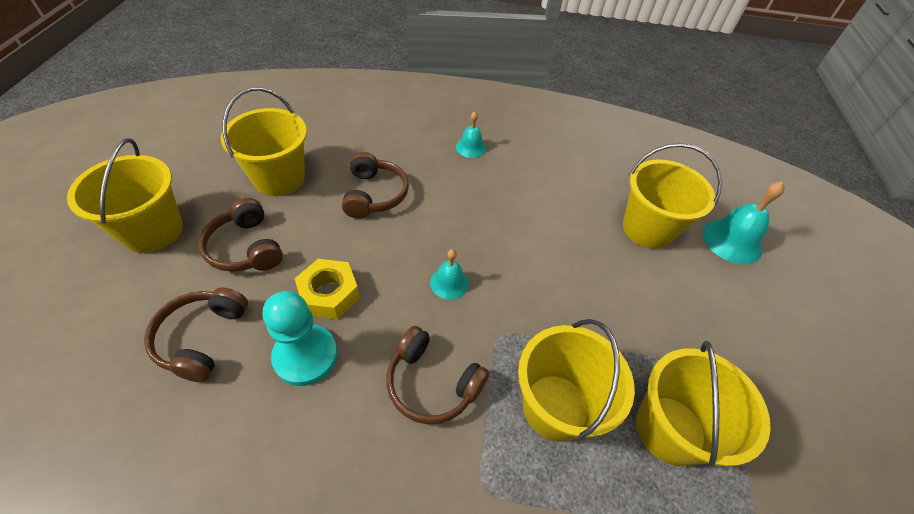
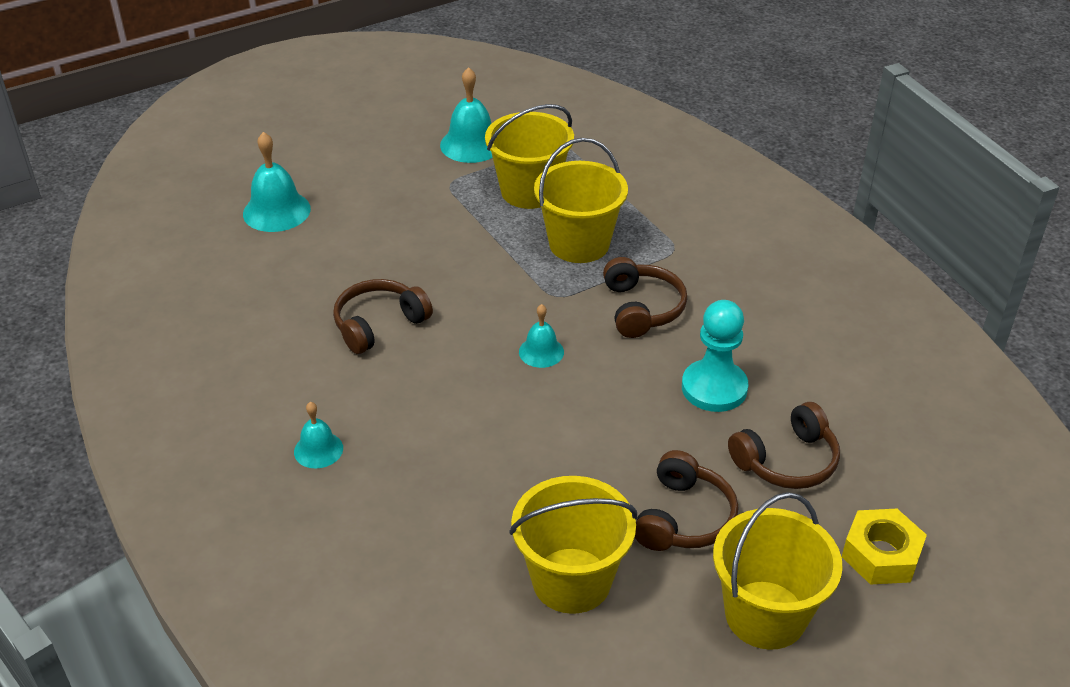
camera: 125 degrees left, 10 degrees down
yellow nut [294,259,360,319] -> yellow nut moved to [842,509,927,585]
brown headphones [342,152,409,219] -> brown headphones moved to [333,279,433,354]
yellow bucket [623,143,722,249] -> none
none -> turquoise bell [440,67,493,163]

